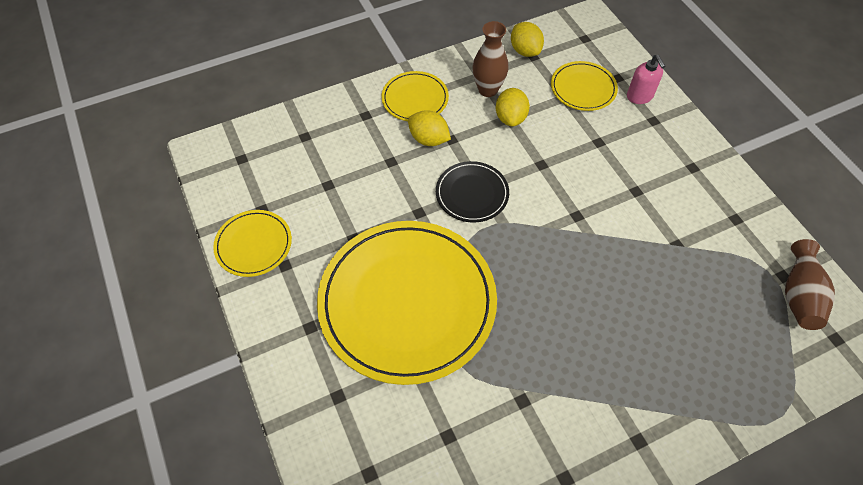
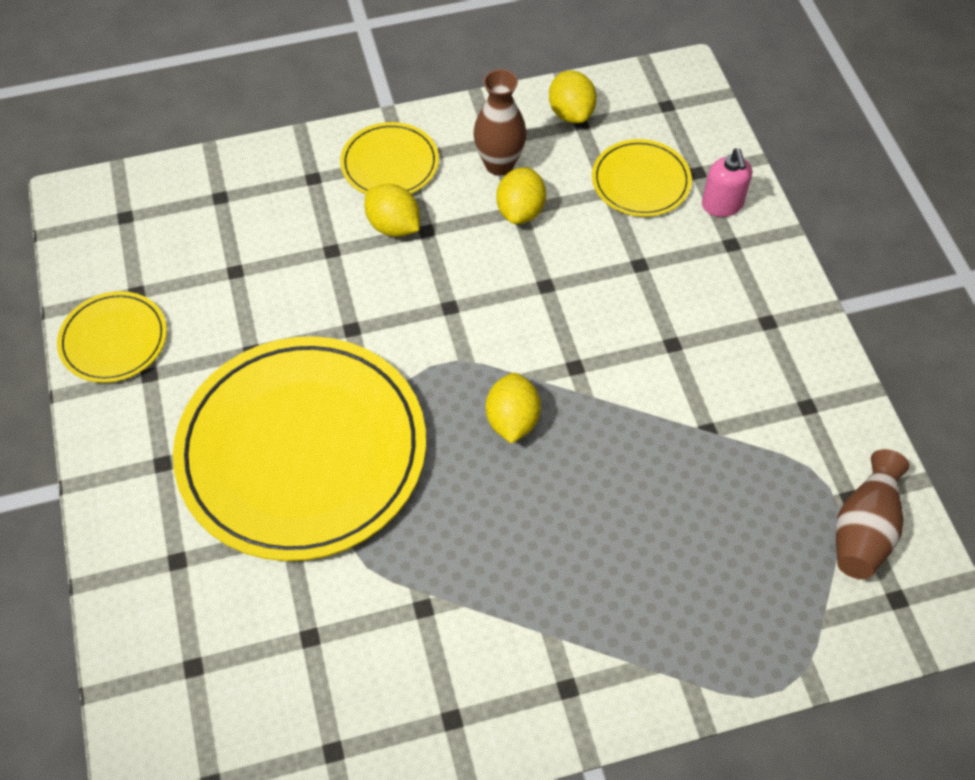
camera: 10 degrees right, 0 degrees up
black plate [436,161,509,223] -> none
none -> yellow lemon [486,373,541,444]

